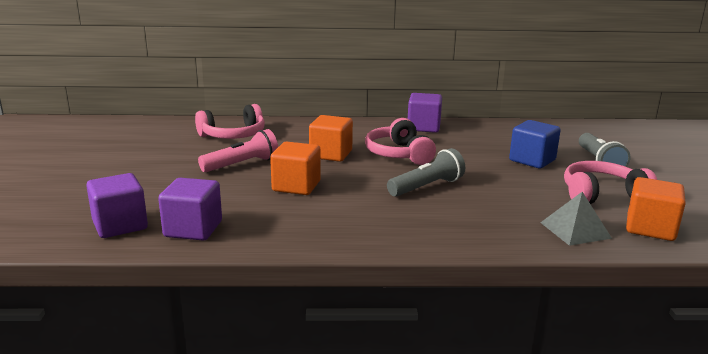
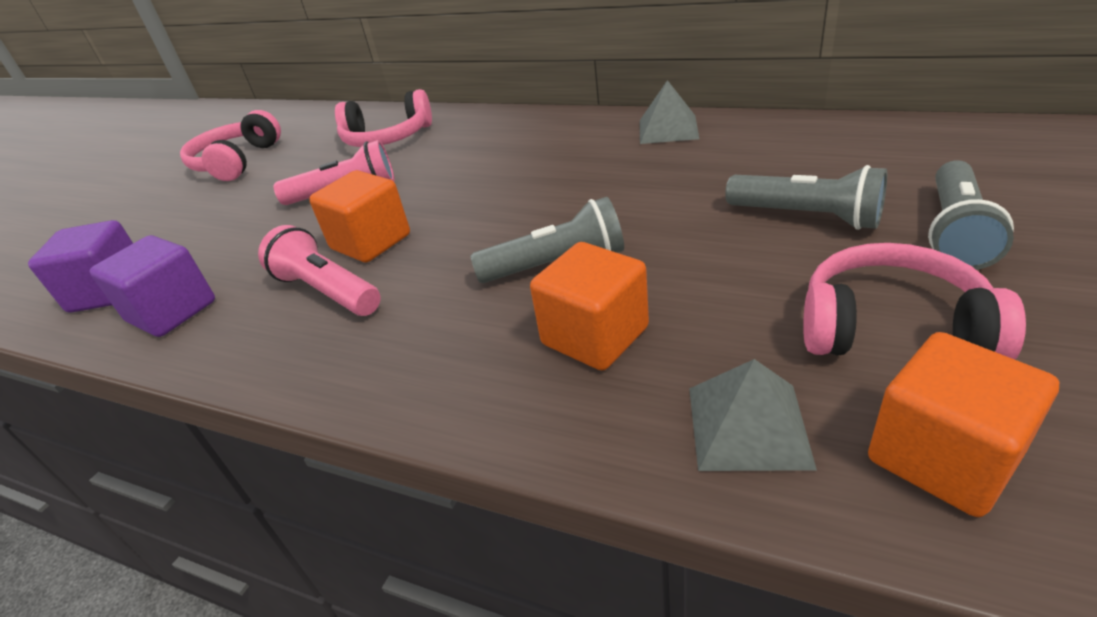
camera: 30 degrees right, 15 degrees up
orange cube [309,115,353,162] -> orange cube moved to [530,242,649,370]
pink headphones [365,118,436,165] -> pink headphones moved to [180,110,281,181]
purple cube [408,93,442,133] -> grey pyramid [640,80,699,144]
blue cube [509,120,561,168] -> grey flashlight [725,165,887,230]
none -> pink flashlight [258,225,381,316]

